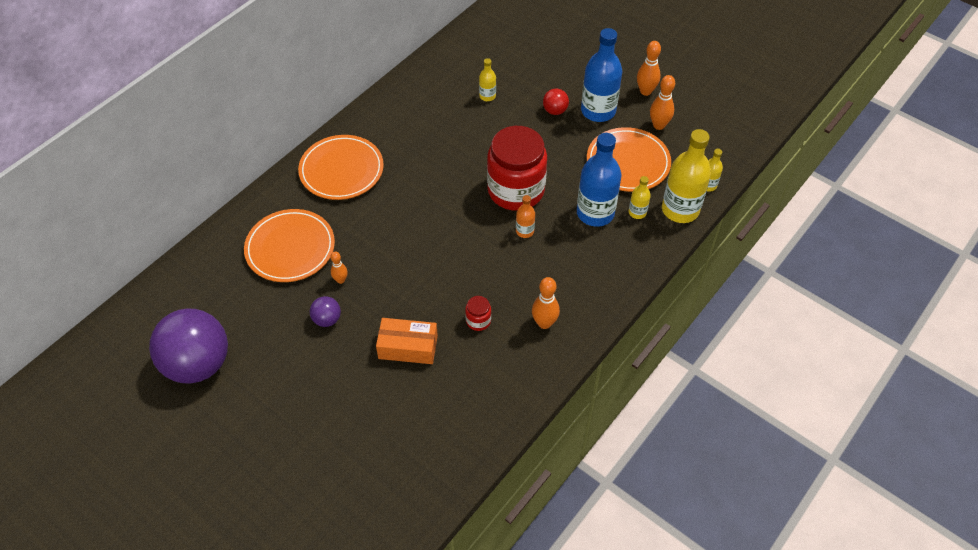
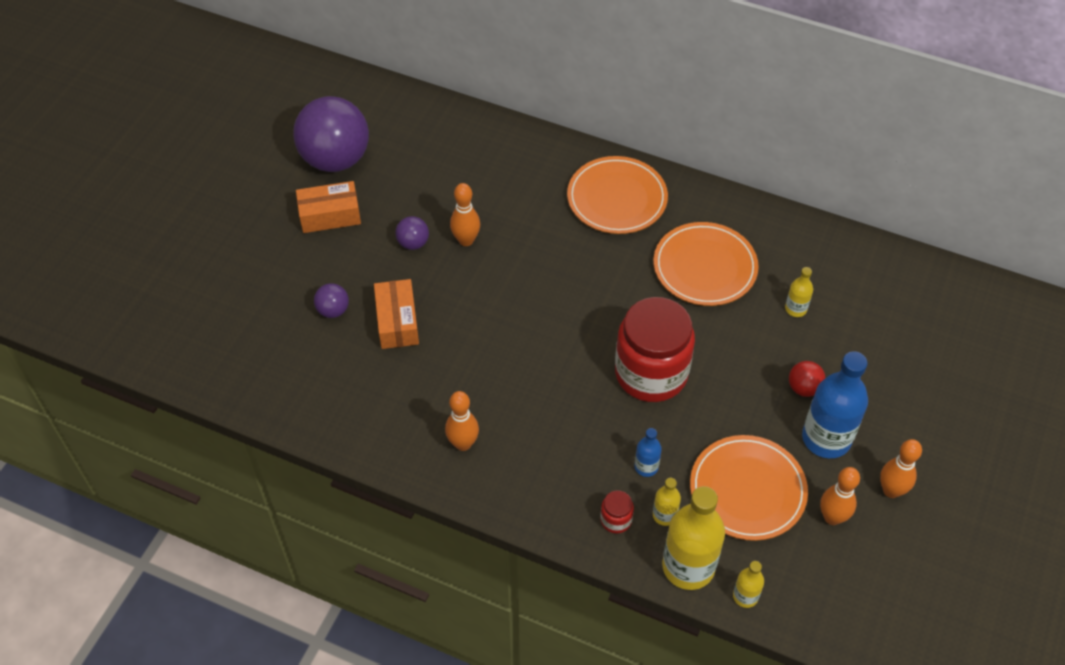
camera: 75 degrees right, 0 degrees up
orange plate [244,209,335,282] -> orange plate moved to [653,222,759,306]
orange bowling pin [331,252,348,284] -> orange bowling pin [450,183,480,246], size x1.61
red jar [465,296,491,331] -> red jar moved to [600,491,634,533]
orange bottle [516,195,535,238] -> none
blue bottle [577,133,622,227] -> blue bottle [634,428,662,477], size x0.48
none -> orange box [296,181,361,233]
none -> purple ball [314,283,349,318]

